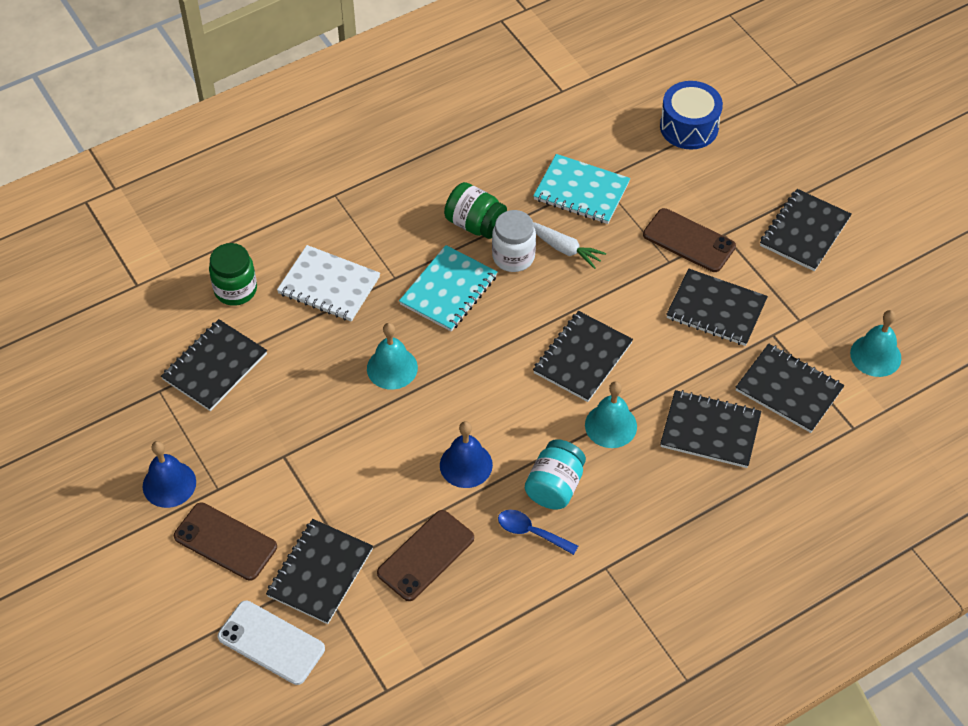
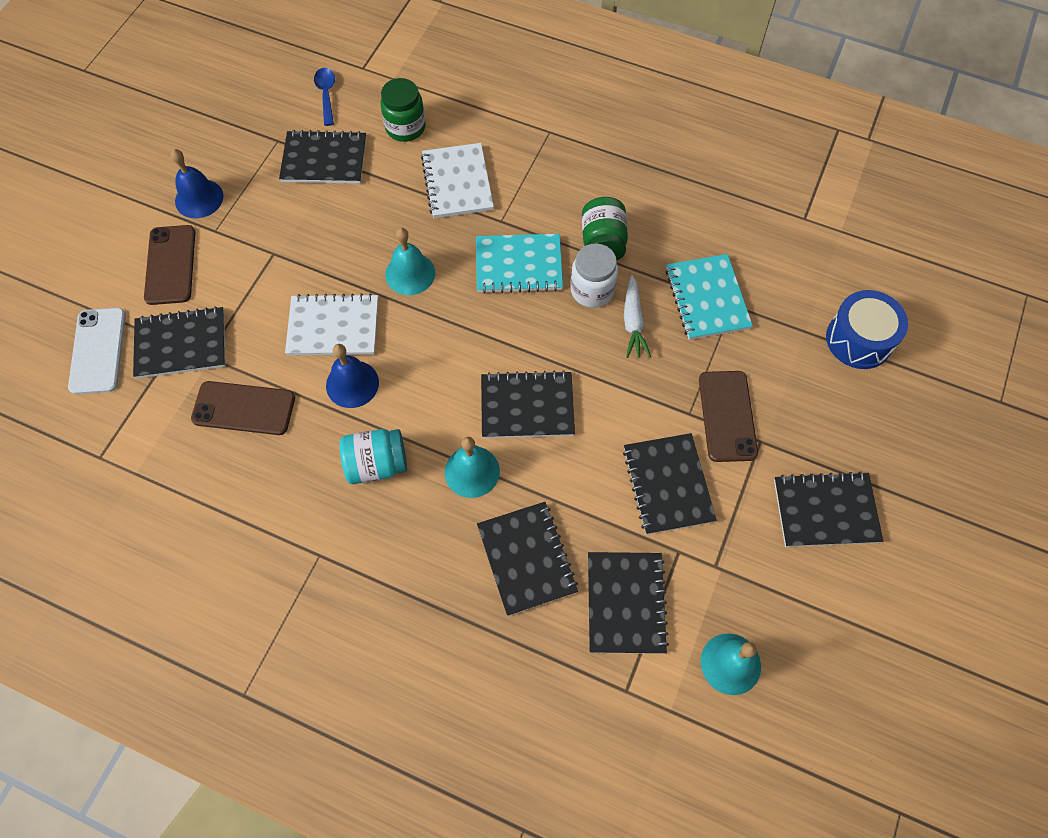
camera: 55 degrees right, 10 degrees up
blue spoon [498,510,578,555] -> blue spoon moved to [314,68,335,126]
none -> white notebook [285,293,378,355]

